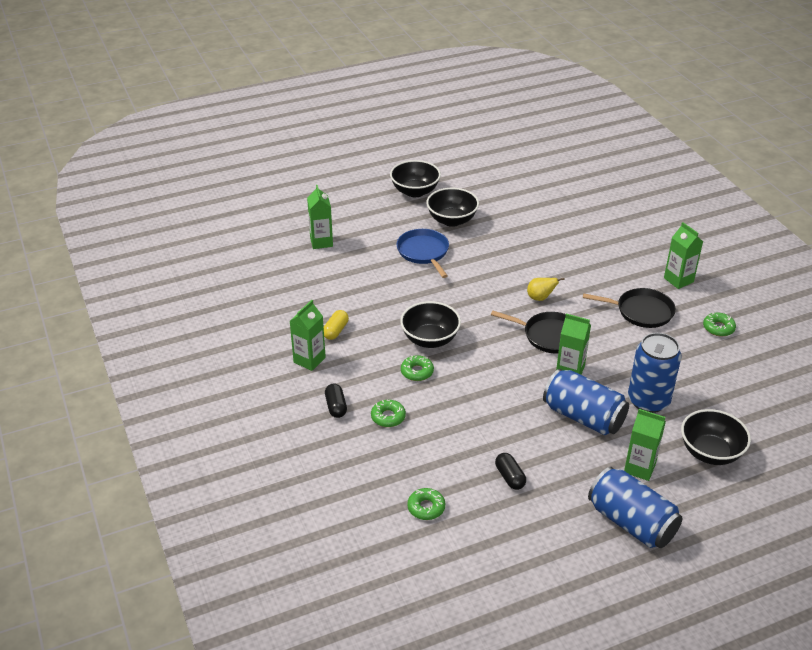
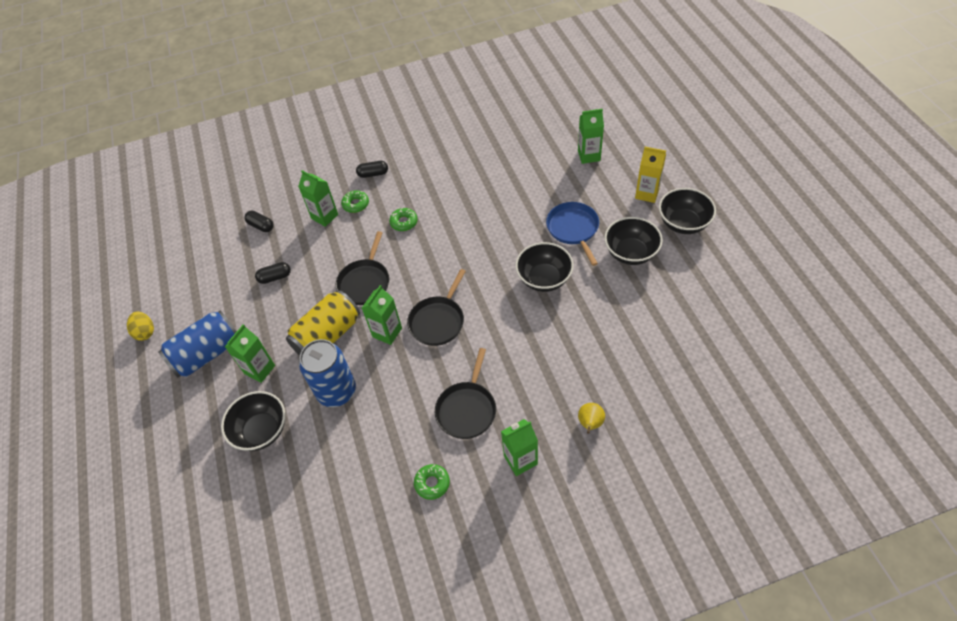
camera: 100 degrees right, 15 degrees up
green carton [290,300,326,371] -> green carton moved to [298,170,338,227]
yellow capsule [324,310,349,340] -> none
blue pan [396,229,449,278] -> blue pan turned 90 degrees counterclockwise [546,202,599,266]
black bowl [400,301,461,348] -> black bowl moved to [515,242,574,292]
green donut [407,488,445,520] -> black capsule [244,211,274,232]
yellow pear [527,278,565,301] -> yellow pear moved to [578,403,605,434]
blue can [543,369,629,435] -> yellow can [286,290,360,356]
none -> yellow egg [127,311,154,341]
none -> black pan [336,231,389,305]
none -> yellow carton [635,147,666,203]

